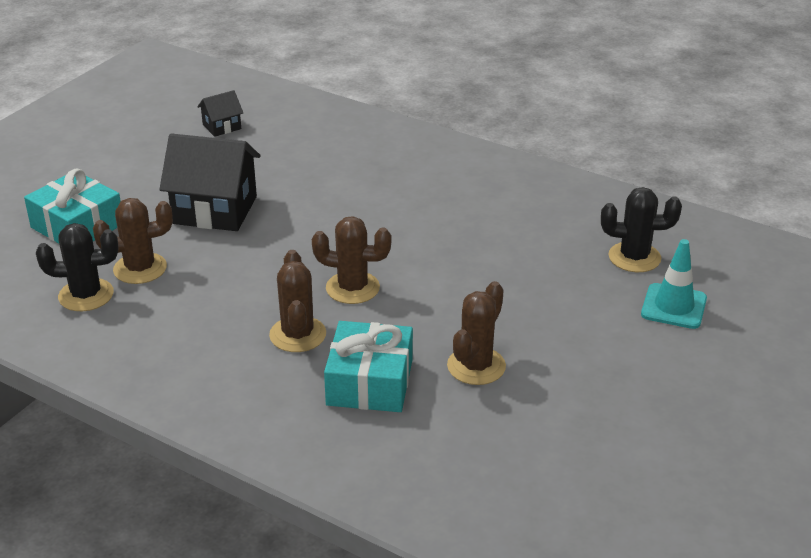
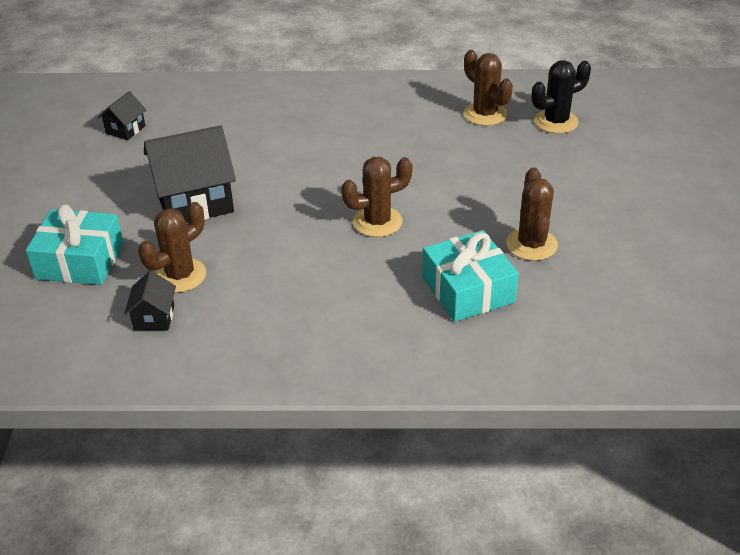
camera: 30 degrees left, 5 degrees up
black cactus [36,223,118,311] -> black house [124,271,176,330]
brown cactus [269,250,326,352] -> brown cactus moved to [464,50,513,126]
turquoise traffic cone [641,239,707,329] -> none

